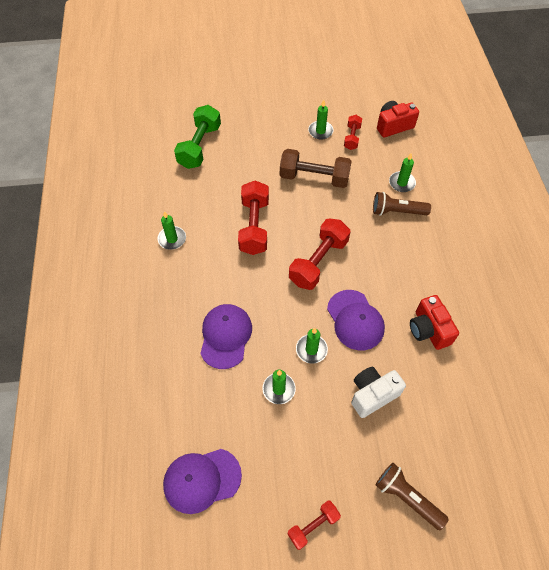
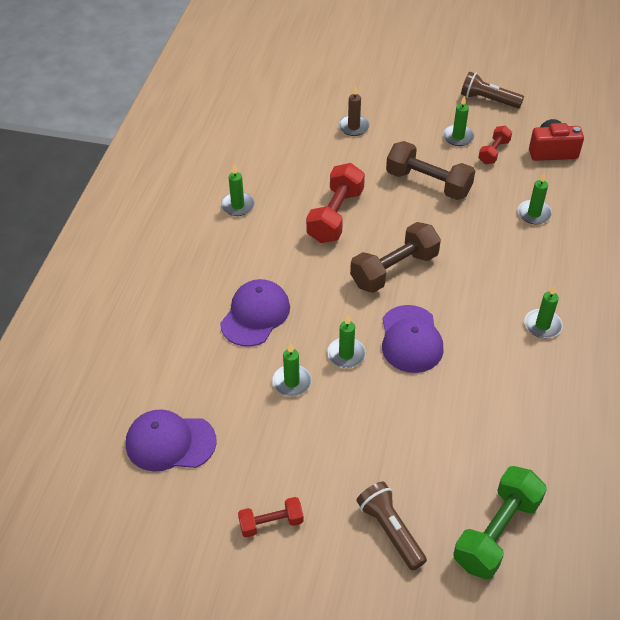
camera: 20 degrees right, 10 degrees down
green dumbbell [174,105,221,169] -> green dumbbell moved to [453,466,547,580]
red dumbbell [289,219,350,290] -> brown dumbbell [350,222,441,293]
white camera [351,367,406,418] -> none
brown flashlight [373,192,431,216] -> brown flashlight moved to [461,72,524,108]
red camera [410,295,459,350] -> none
none -> brown candle [338,86,370,136]
none -> green candle [524,285,563,338]

